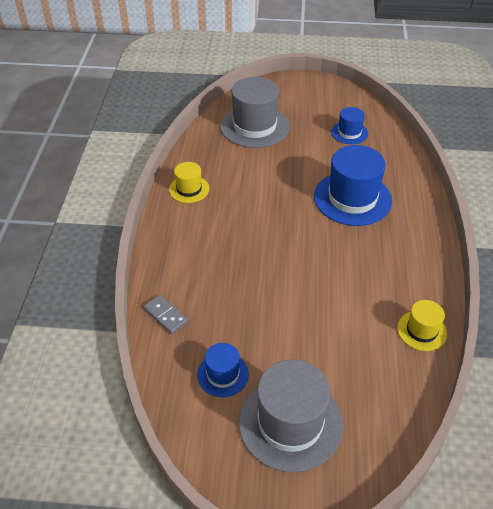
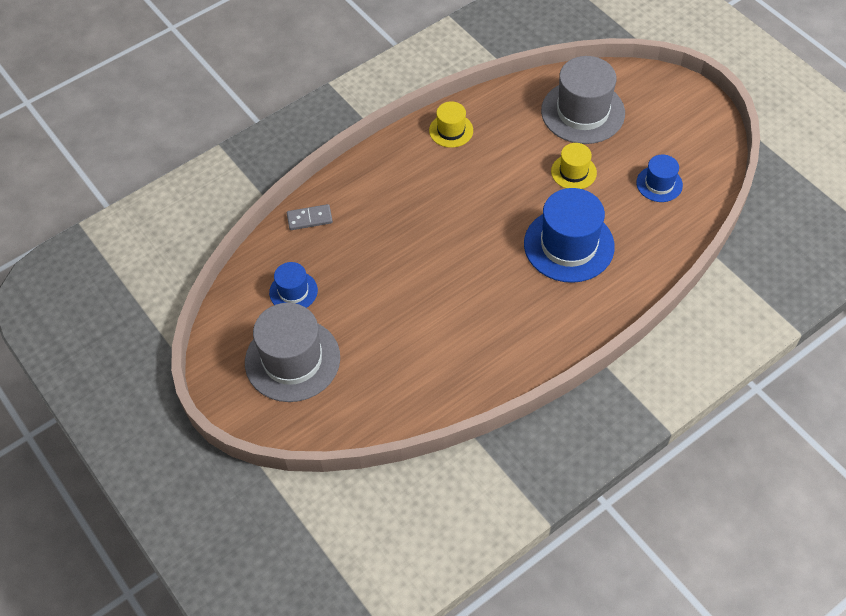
camera: 50 degrees right, 10 degrees up
grey domino [143,295,188,334] -> grey domino turned 75 degrees clockwise [287,204,333,230]
yellow hat [397,300,447,351] -> yellow hat moved to [551,143,597,189]

